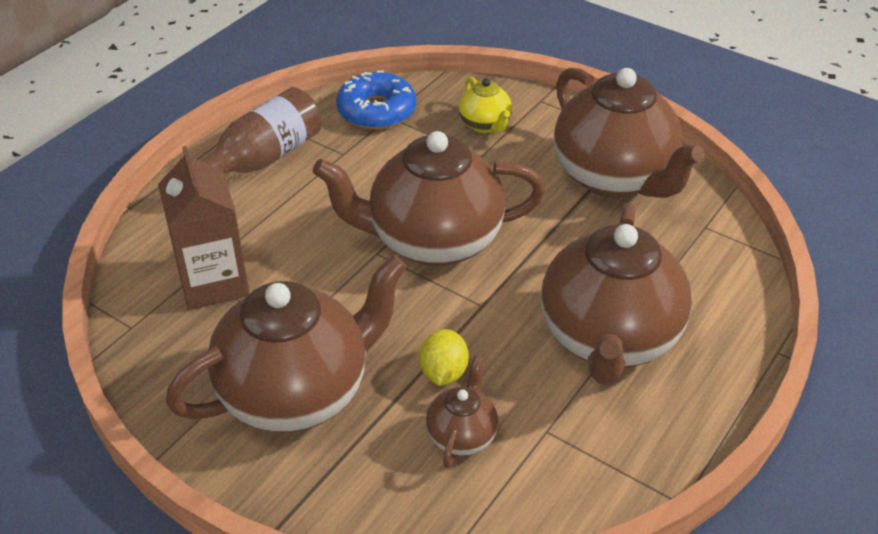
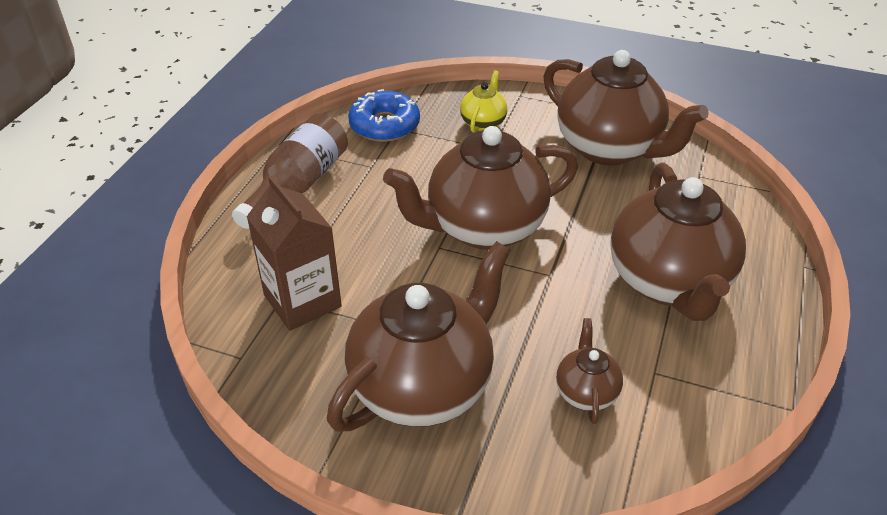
camera: 15 degrees left, 0 degrees up
yellow lemon [419,329,469,386] -> none
yellow teapot [459,77,512,133] -> yellow teapot turned 120 degrees counterclockwise [460,70,507,133]

